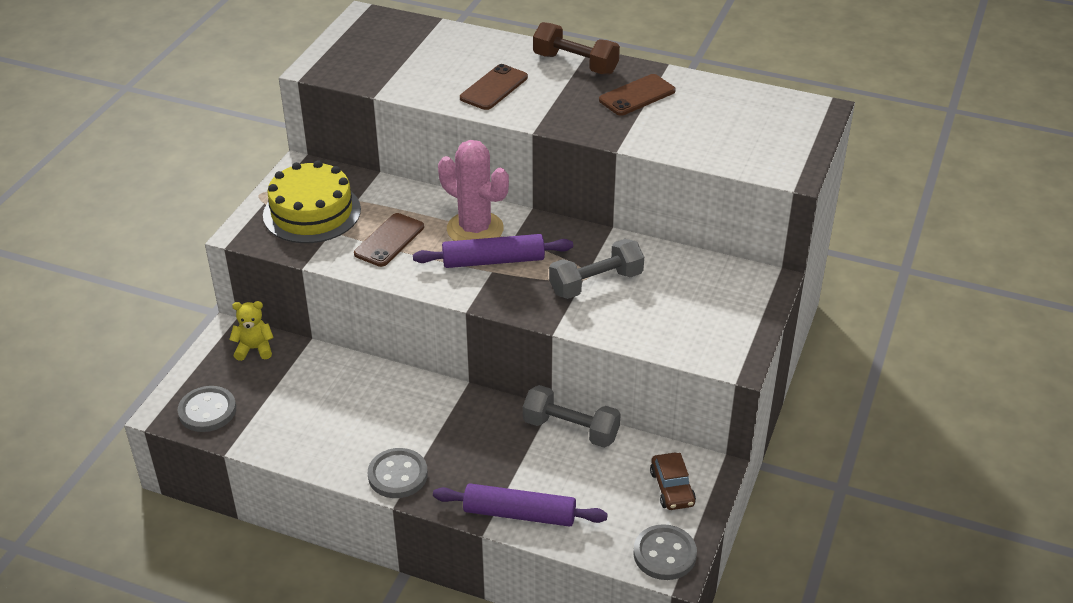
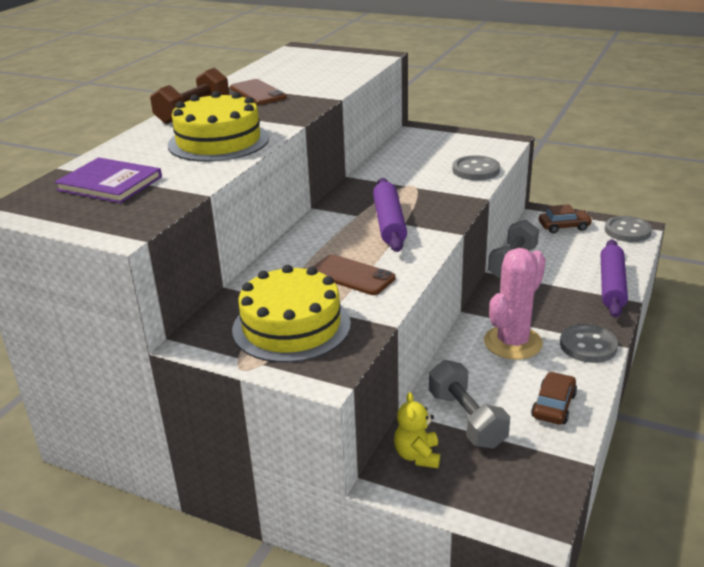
camera: 85 degrees left, 10 degrees down
grey button [178,386,236,432] -> grey button moved to [452,156,500,180]
pink cactus [438,140,509,241] -> pink cactus moved to [484,248,546,359]
brown phone [460,64,528,110] -> yellow cake [168,91,269,162]
grey dumbbell [549,239,644,299] -> grey dumbbell moved to [429,360,510,449]
none -> purple book [55,157,162,203]
none -> brown car [531,372,577,424]

